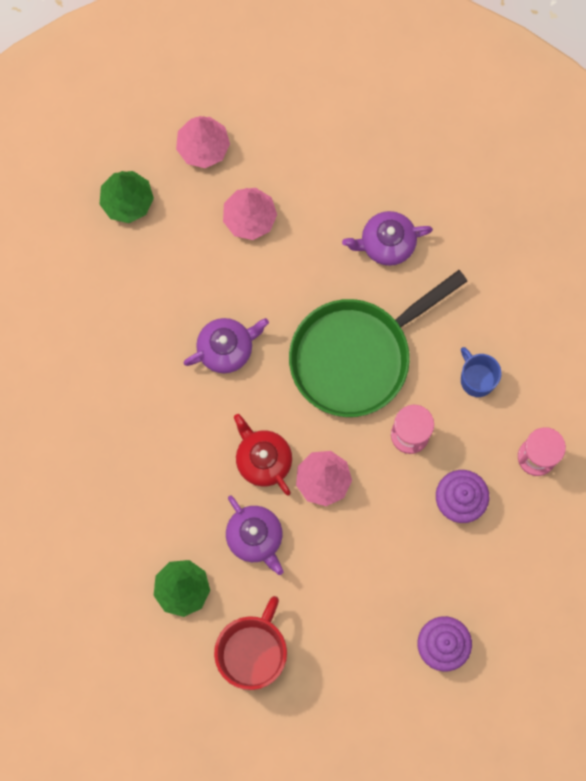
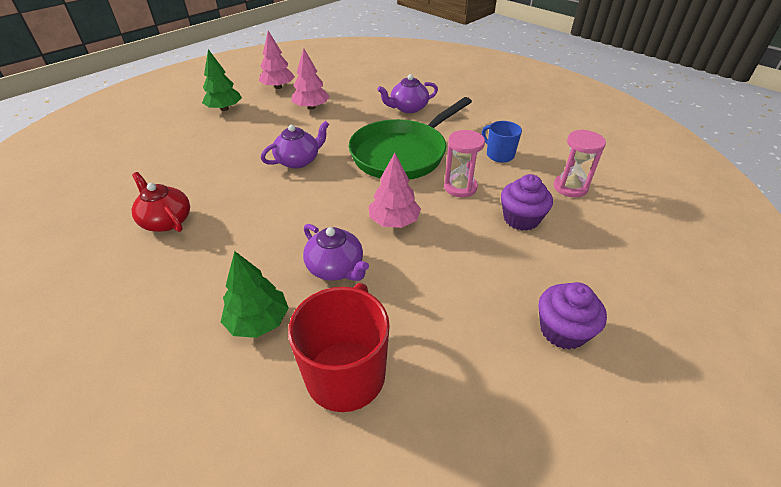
camera: 10 degrees left, 35 degrees down
red teapot [234,414,292,496] -> red teapot moved to [132,172,190,232]

